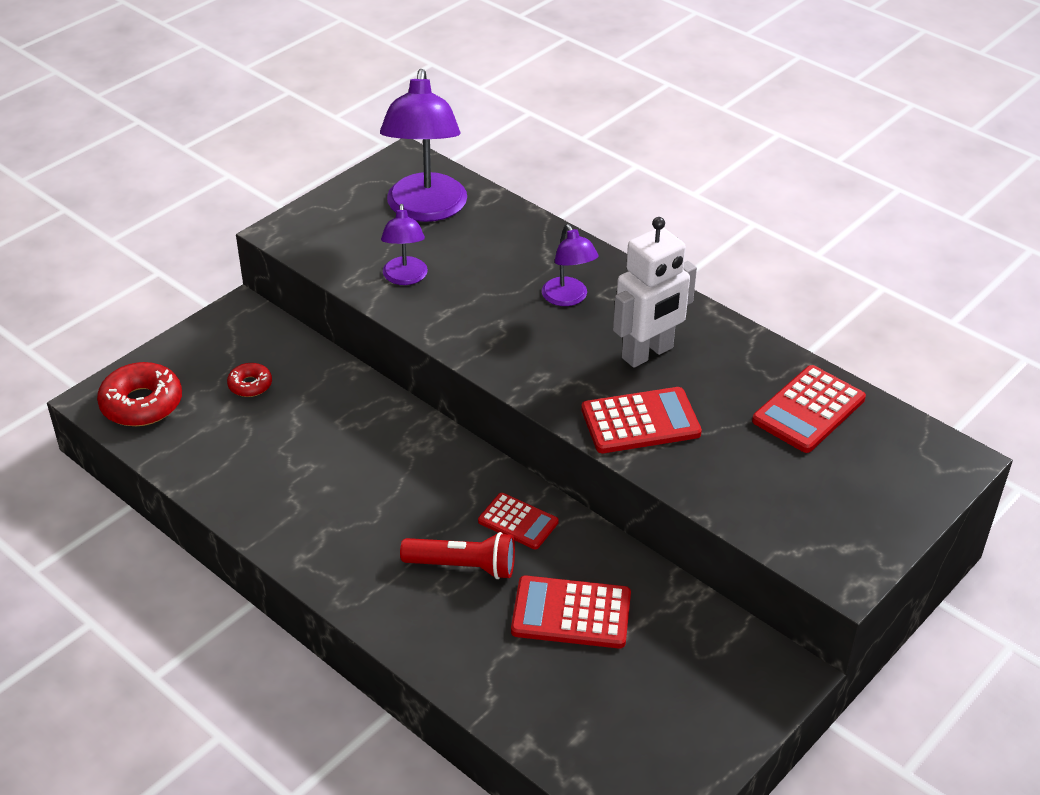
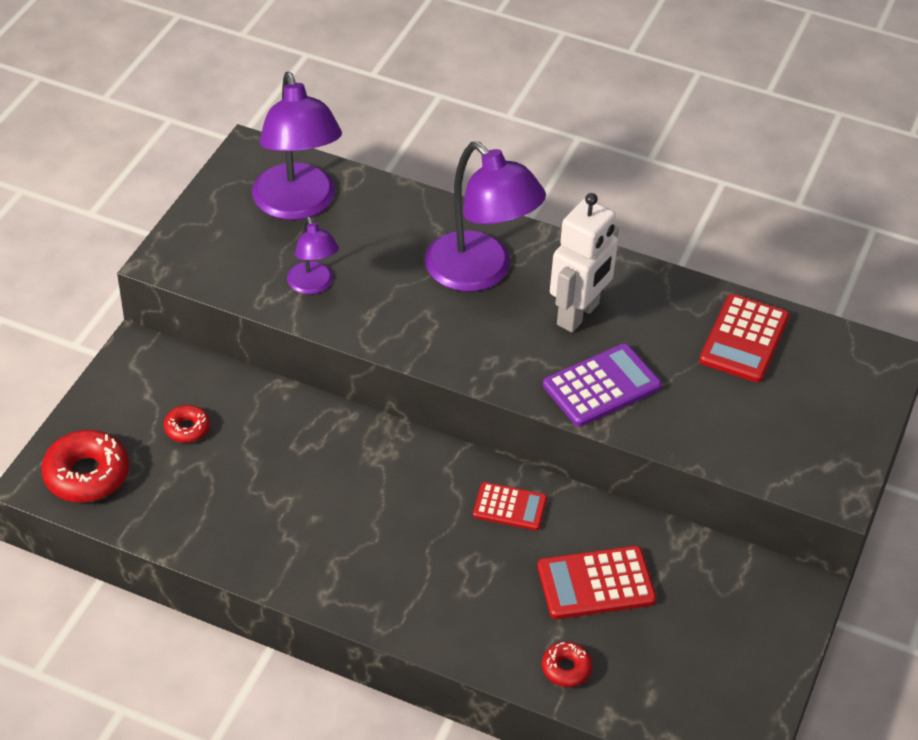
camera: 20 degrees left, 5 degrees up
red flashlight [400,532,515,579] -> none
purple lamp [542,224,598,306] -> purple lamp [425,142,546,292], size x1.89
red calculator [581,387,702,453] -> purple calculator [543,344,662,427]
none -> red donut [542,642,592,687]

